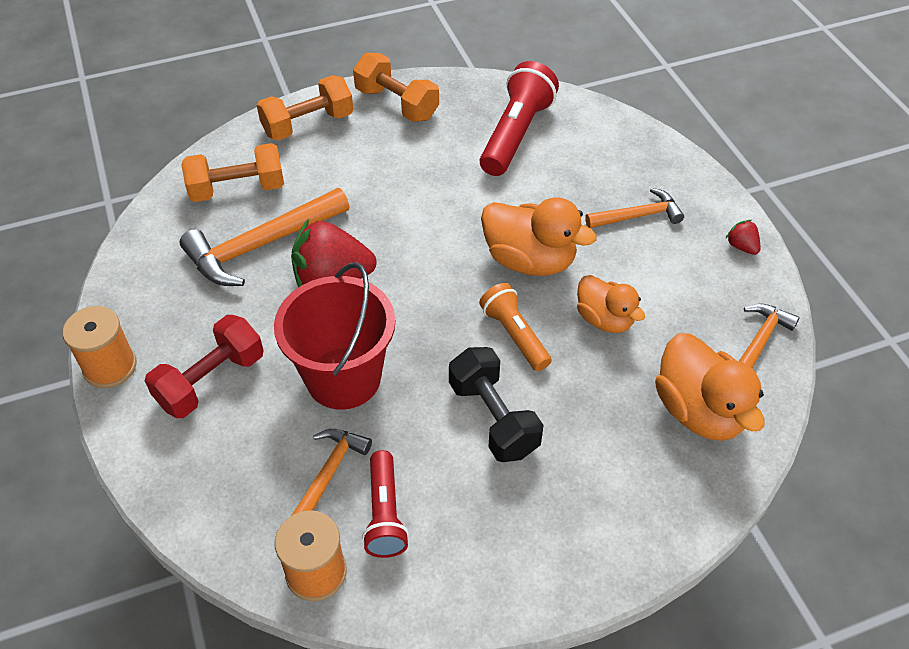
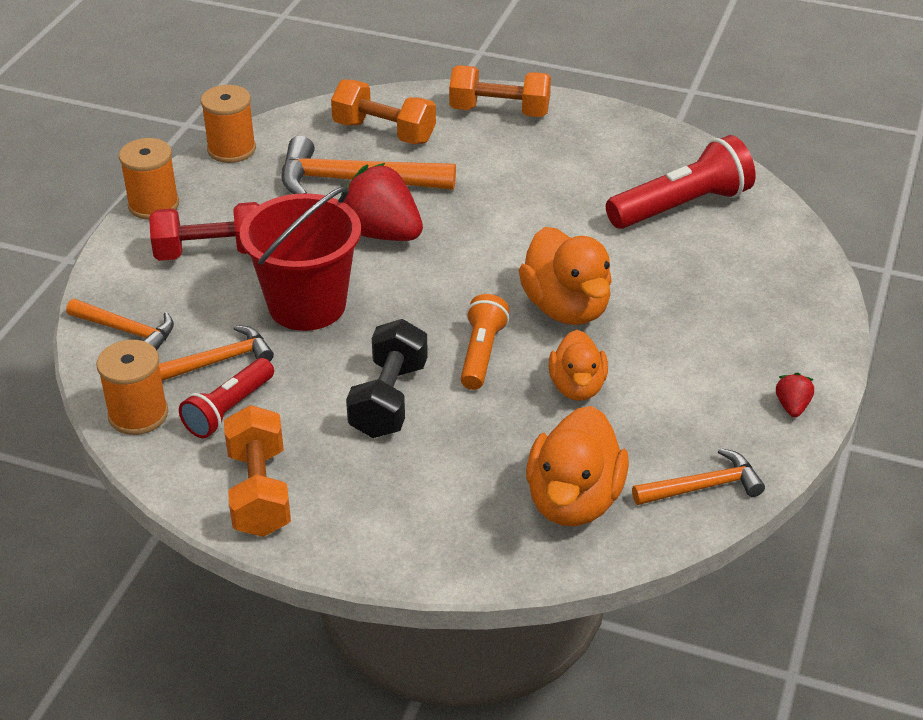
camera: 40 degrees right, 10 degrees down
orange dumbbell [353,53,439,122] -> orange dumbbell moved to [224,405,291,537]
orange hammer [585,188,684,228] -> orange hammer moved to [66,299,174,350]
none -> orange spool [201,85,256,163]

